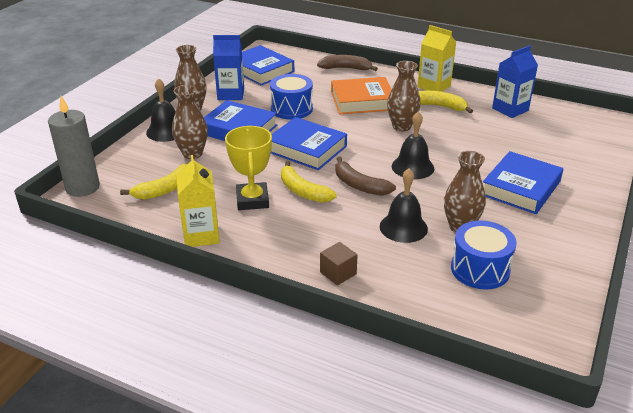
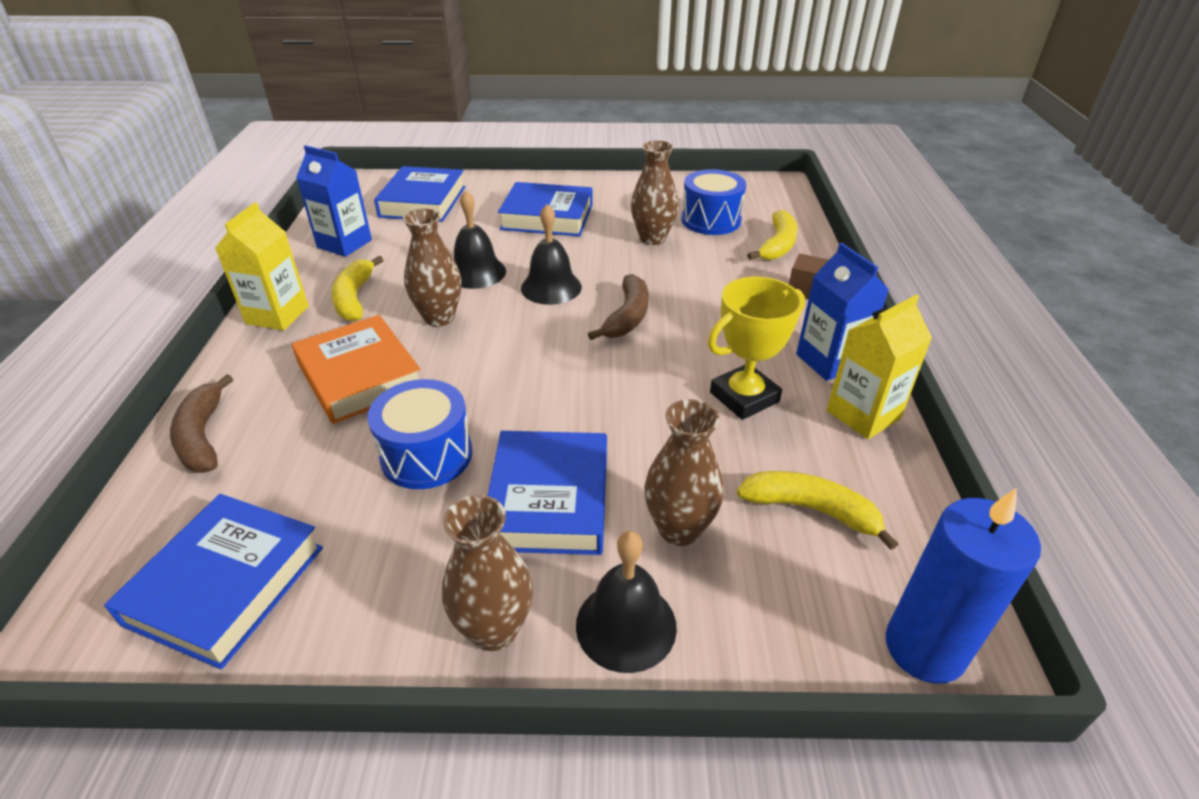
camera: 115 degrees left, 5 degrees up
grey candle [48,96,100,197] -> blue candle [886,487,1041,684]
blue carton [213,35,244,100] -> blue carton moved to [796,243,889,381]
blue book [271,117,347,170] -> blue book moved to [374,166,465,222]
yellow banana [281,161,337,203] -> yellow banana moved to [747,210,798,260]
black bell [380,168,428,243] -> black bell moved to [454,191,506,289]

